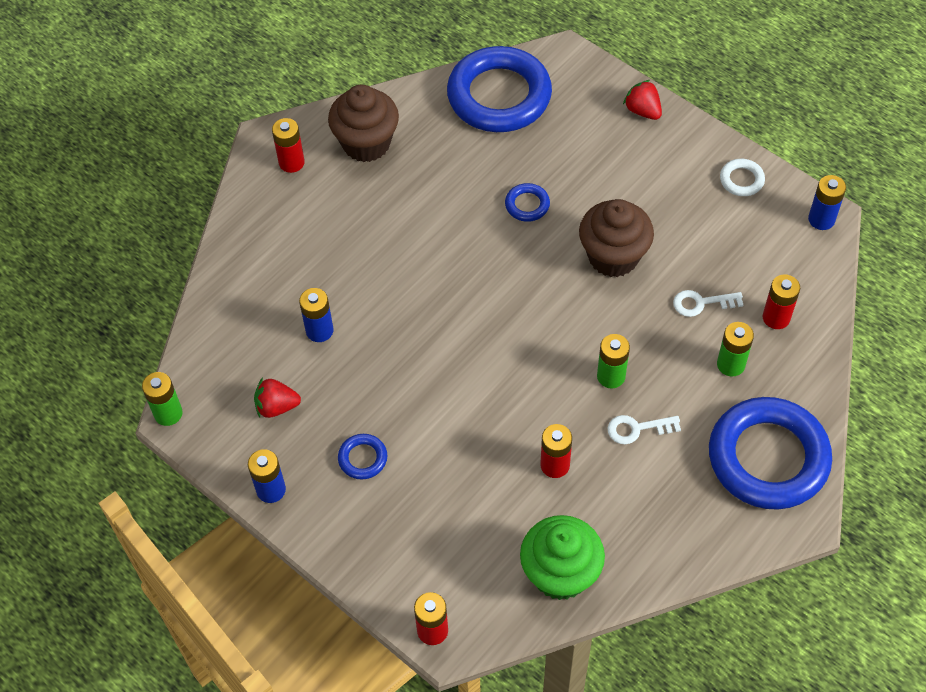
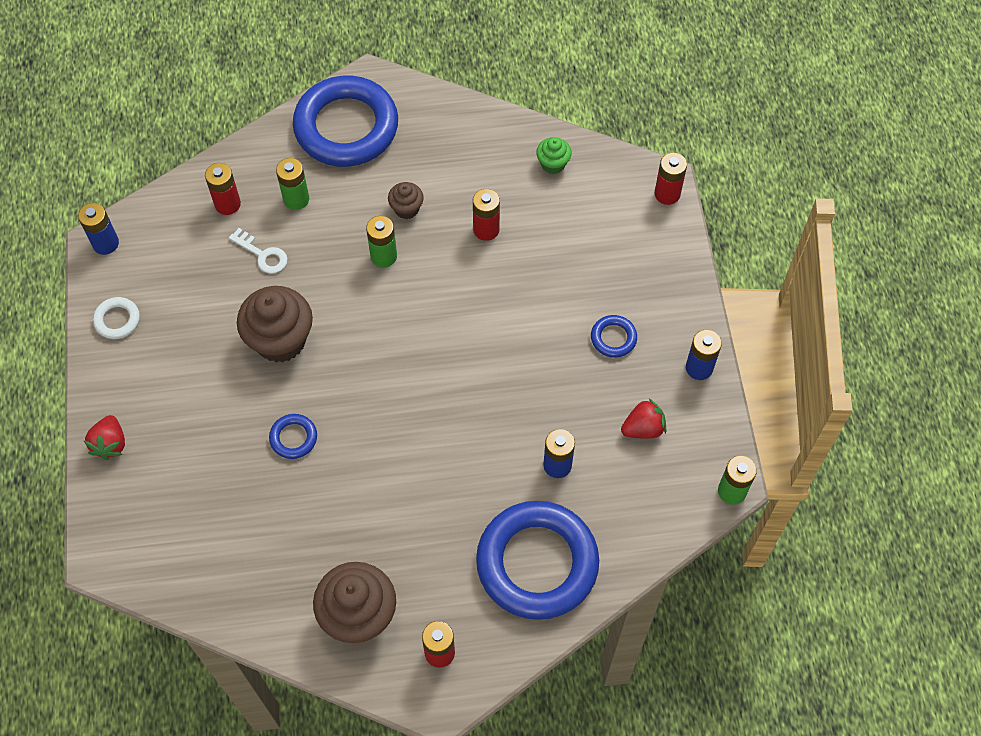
camera: 140 degrees left, 5 degrees up
red strawberry [254,378,301,418] -> red strawberry turned 60 degrees counterclockwise [621,398,666,439]
blue ring [447,46,552,132] -> blue ring moved to [476,501,599,620]
green cupcake [520,515,605,600] -> green cupcake [536,137,572,174], size x0.50
white key [608,415,681,444] -> brown cupcake [388,182,424,219]

